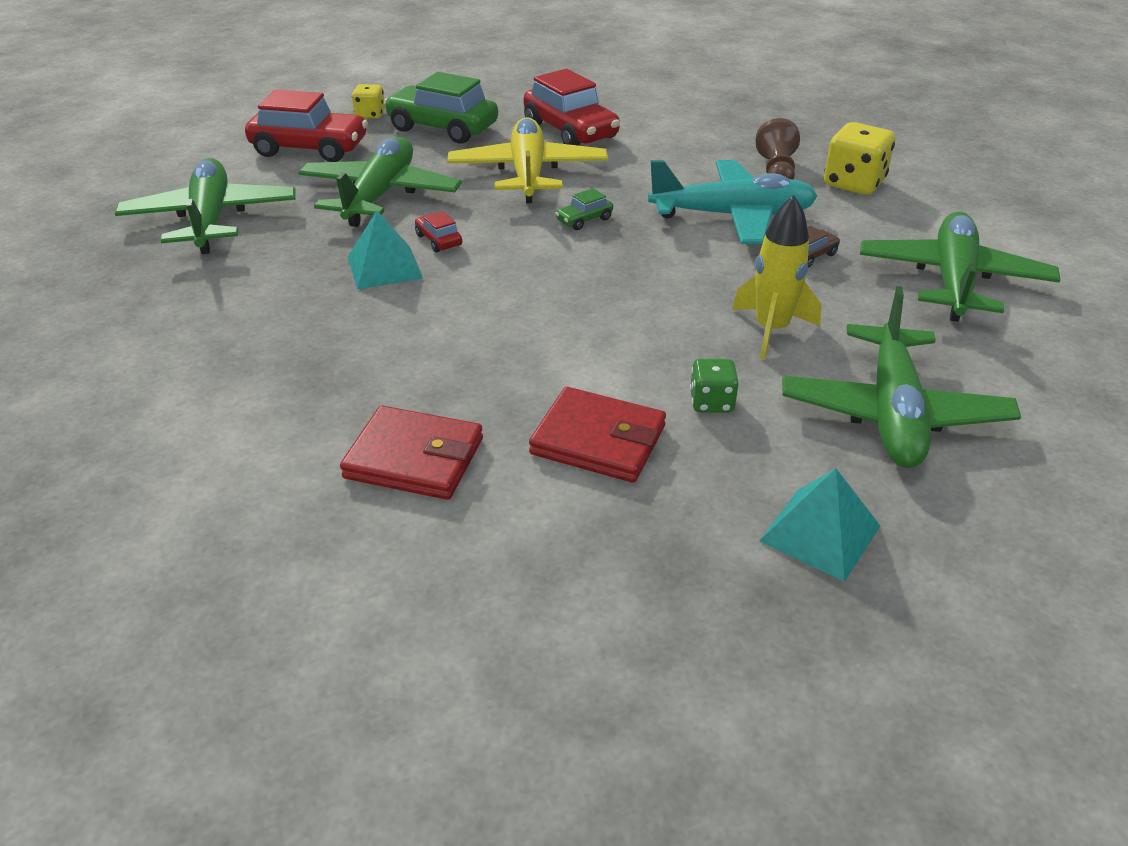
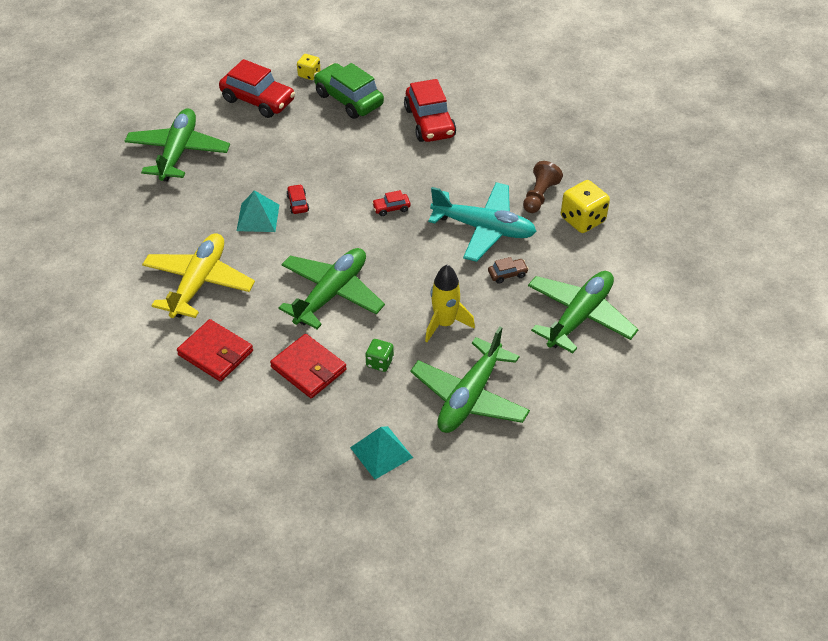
camera: 20 degrees right, 10 degrees up
green plane [298,137,462,227] -> green plane moved to [279,248,385,329]
yellow plane [447,117,608,203] -> yellow plane moved to [142,233,255,318]
green car [555,188,613,230] -> red car [372,190,410,216]

